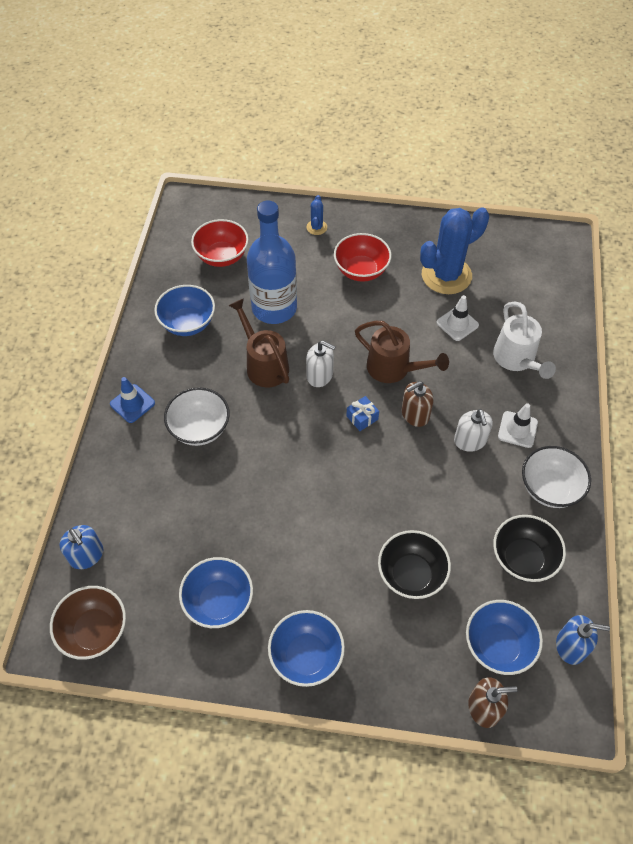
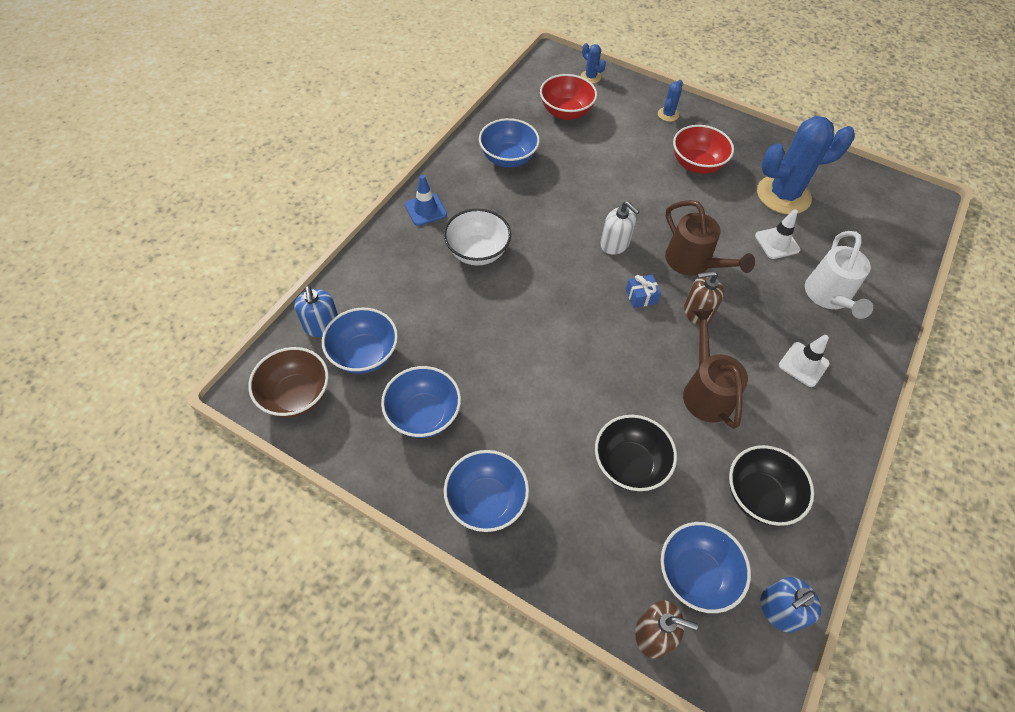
camera: 20 degrees right, 0 degrees up
brown watering can [228,298,289,387] -> brown watering can moved to [683,308,748,429]
blue bottle [247,201,297,324] -> none
white soap dispenser [454,409,493,452] -> none
white bowl [522,446,591,508] -> none
blue soap dispenser [556,615,610,665] -> blue soap dispenser turned 120 degrees clockwise [761,577,821,633]
none -> blue bowl [322,308,398,374]
none -> blue cactus [581,43,606,84]

